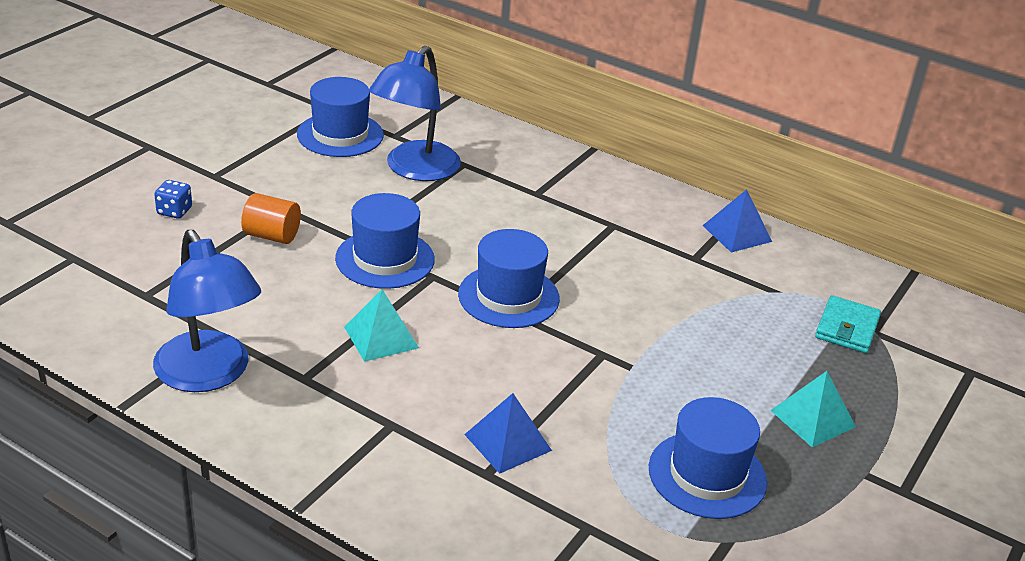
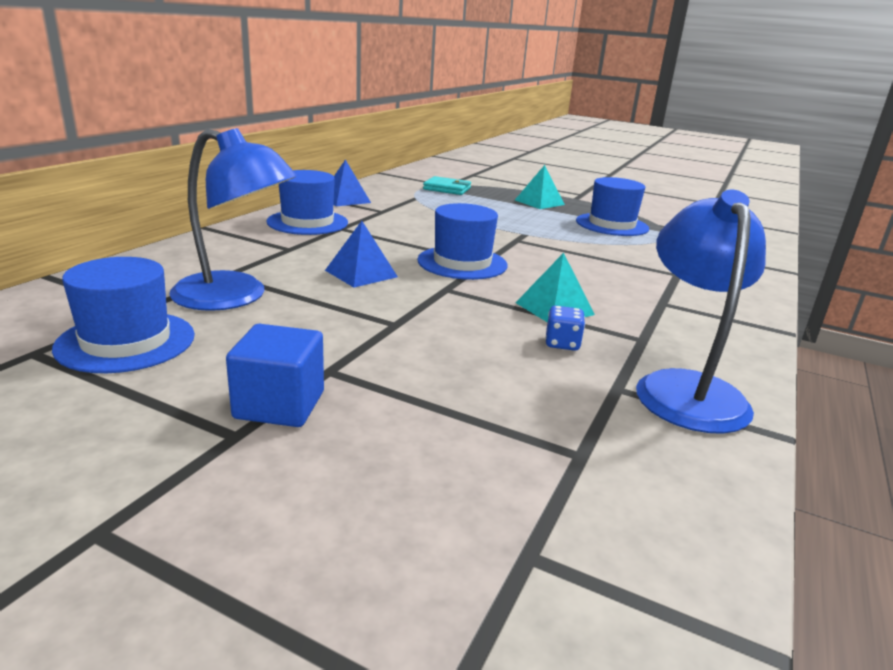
camera: 95 degrees left, 10 degrees down
blue lamp [153,230,261,392] -> blue lamp turned 45 degrees counterclockwise [636,190,766,434]
blue dice [154,180,192,219] -> blue dice moved to [545,306,585,351]
orange cylinder [241,193,301,244] -> none
blue hat [335,193,435,289] -> blue hat moved to [266,170,348,235]
blue pyramid [464,393,552,474] -> blue pyramid moved to [325,221,398,287]
none -> blue cube [226,324,324,427]

